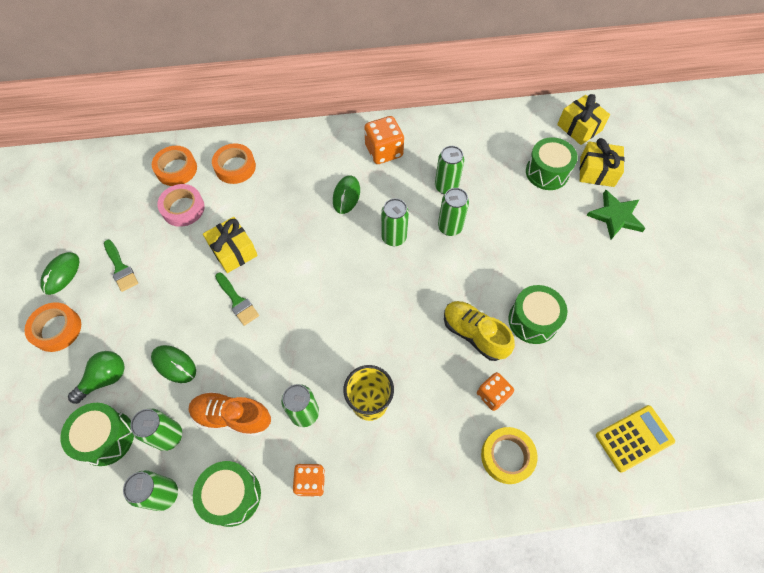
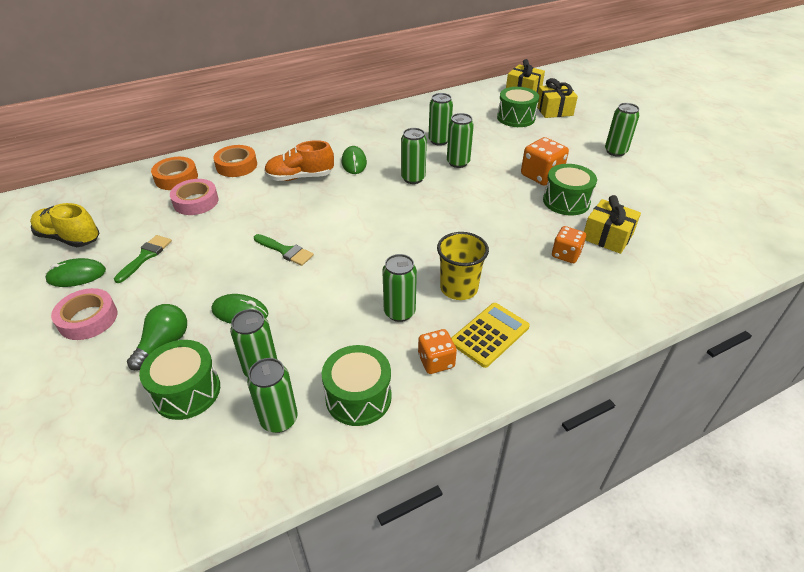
camera: 20 degrees left, 20 degrees down
orange tape [25,302,81,352] -> pink tape [51,288,118,340]
green mouse [40,252,79,295] -> green mouse turned 75 degrees clockwise [45,258,106,287]
green brush [104,240,138,292] -> green brush turned 105 degrees counterclockwise [114,235,172,283]
orange shoe [189,391,271,437] -> orange shoe moved to [264,140,334,181]
yellow gift [203,217,258,273] -> yellow gift moved to [584,195,641,254]
orange dice [364,116,404,164] -> orange dice moved to [521,137,569,186]
yellow shoe [444,301,515,361] -> yellow shoe moved to [30,203,100,247]
yellow tape [481,427,538,484] -> none
green star [587,190,646,239] -> none
yellow calculator [596,405,675,472] -> yellow calculator moved to [451,303,530,368]
none -> green can [605,103,640,157]

